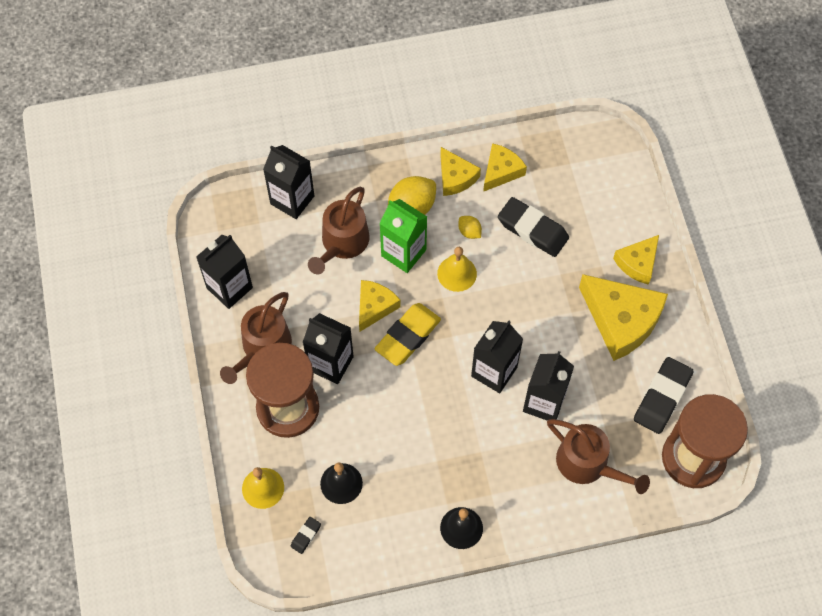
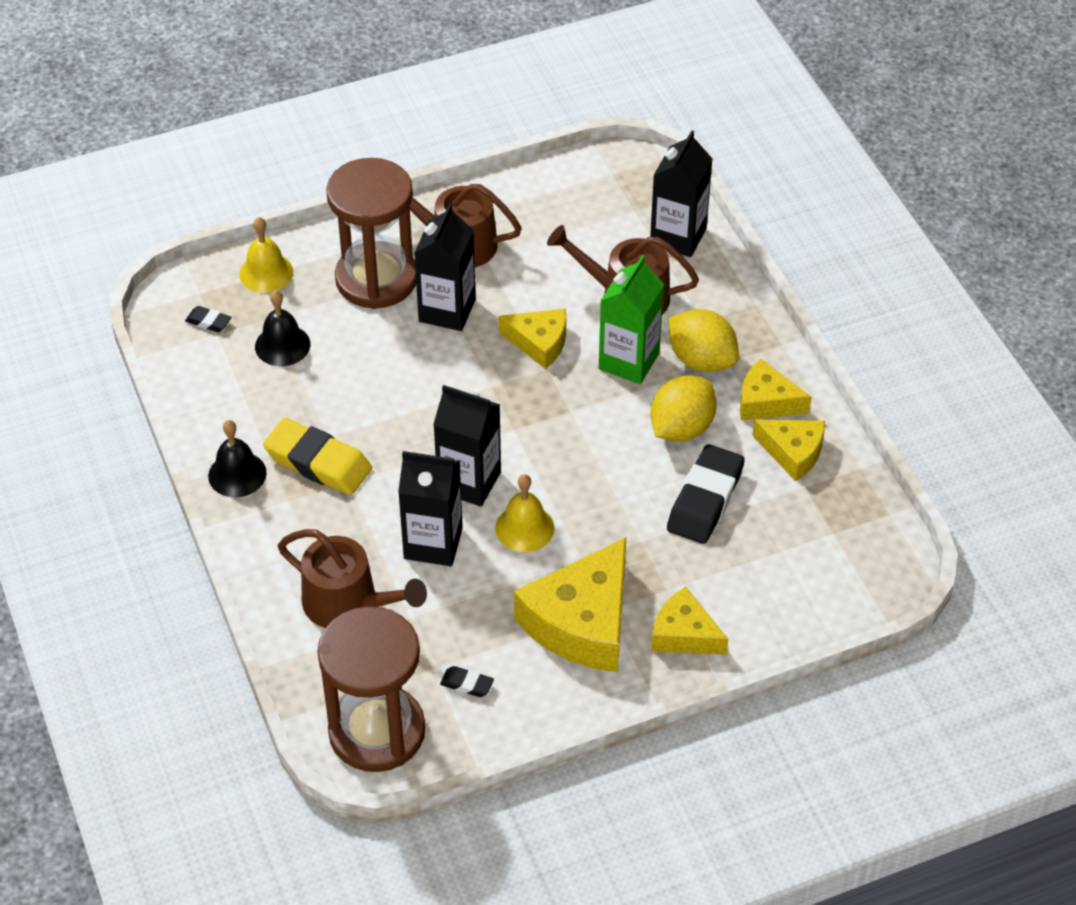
camera: 80 degrees right, 15 degrees down
black carton [196,235,253,309] -> none
yellow eraser [375,303,441,366] -> yellow eraser moved to [263,418,372,495]
yellow bell [437,247,477,292] -> yellow bell moved to [495,474,555,552]
yellow cheese [440,147,481,196] -> yellow cheese turned 60 degrees clockwise [740,359,811,420]
yellow lemon [458,216,482,239] -> yellow lemon [651,375,717,442], size x1.98
brown watering can [547,419,650,494] -> brown watering can turned 90 degrees counterclockwise [278,529,427,628]
black eraser [634,357,694,434] -> black eraser [440,666,494,697], size x0.46

